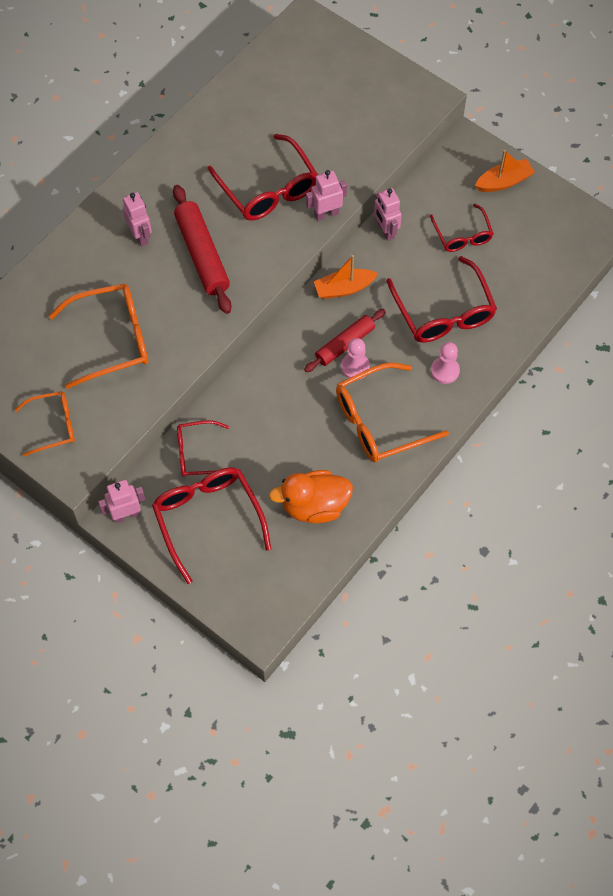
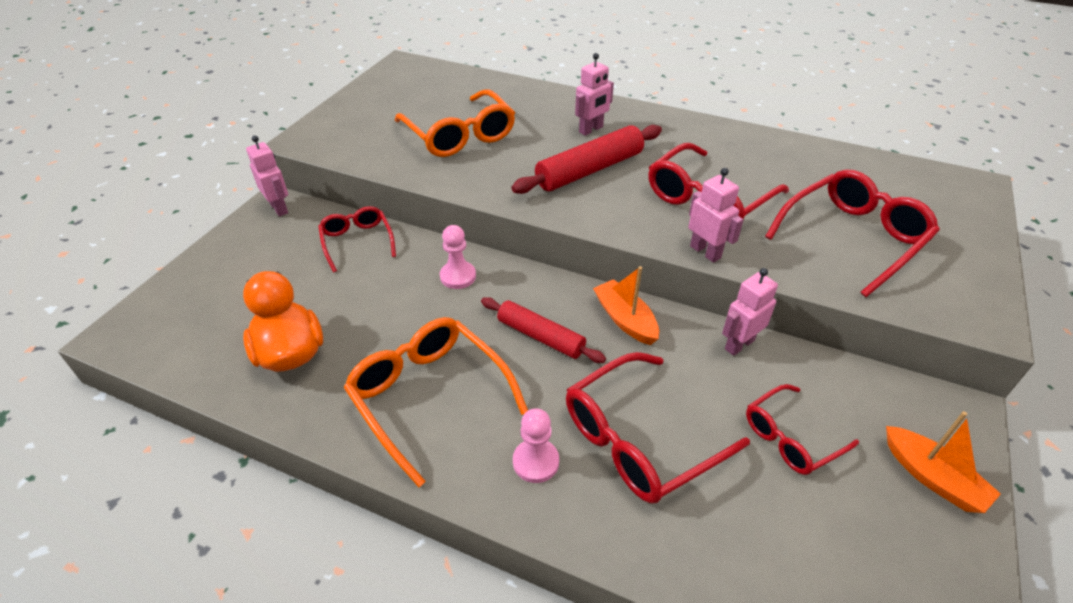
camera: 75 degrees right, 20 degrees down
orange glasses [15,391,75,456] -> none
red glasses [152,467,271,584] -> red glasses moved to [765,170,940,297]
pink pawn [341,338,370,380] -> pink pawn moved to [440,225,476,289]

